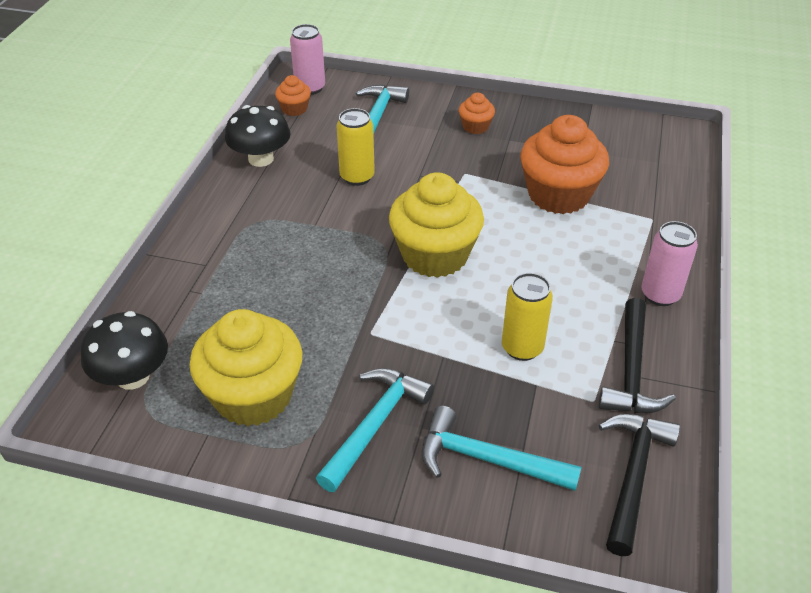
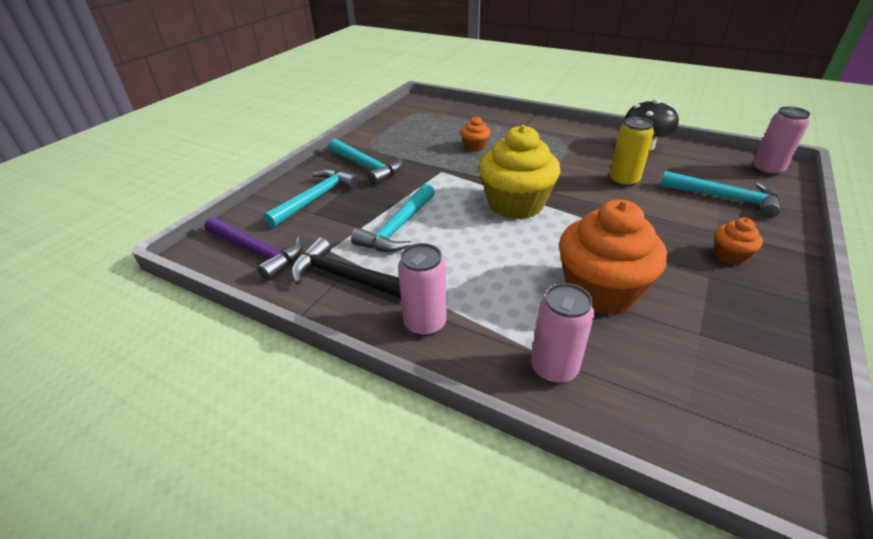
camera: 105 degrees right, 5 degrees down
black mushroom [81,311,168,390] -> none
yellow cupcake [190,309,302,426] -> none
orange cupcake [275,75,311,116] -> orange cupcake moved to [461,116,491,152]
yellow can [502,273,553,361] -> turquoise hammer [351,184,435,252]
black hammer [599,414,680,556] -> purple hammer [205,217,303,281]
none -> pink can [531,283,594,384]

